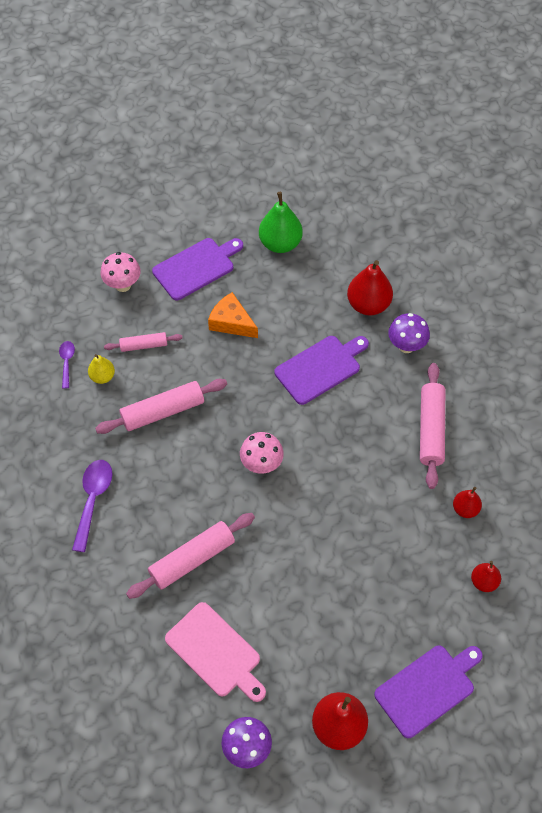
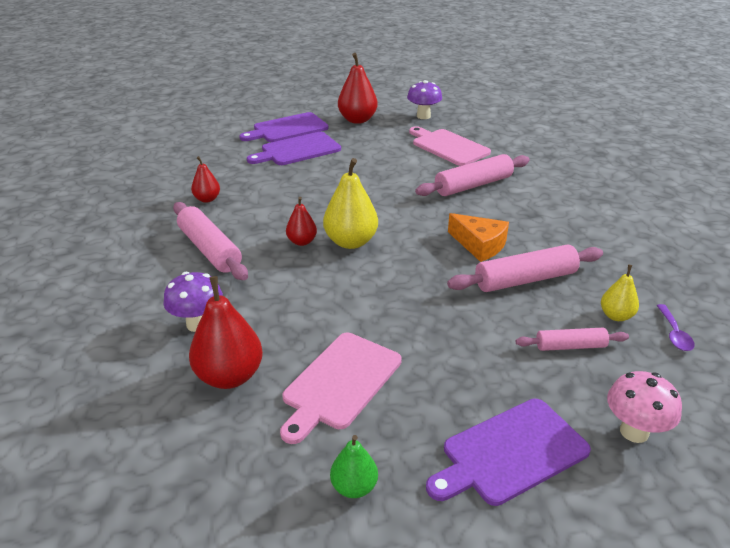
camera: 175 degrees left, 25 degrees down
purple spoon [72,460,113,552] -> none
orange cheese [208,292,258,338] -> orange cheese moved to [448,213,509,262]
pink mushroom [240,432,284,474] -> none
green pear [259,192,303,253] -> green pear [330,435,378,498], size x0.57
purple cutting board [274,336,369,405] -> purple cutting board moved to [247,132,341,165]
pink rolling pin [420,363,445,489] -> pink rolling pin turned 45 degrees counterclockwise [173,202,248,280]
red pear [471,561,501,592] -> red pear moved to [286,197,317,246]
none -> pink cutting board [280,333,402,444]
none -> yellow pear [323,158,378,249]

